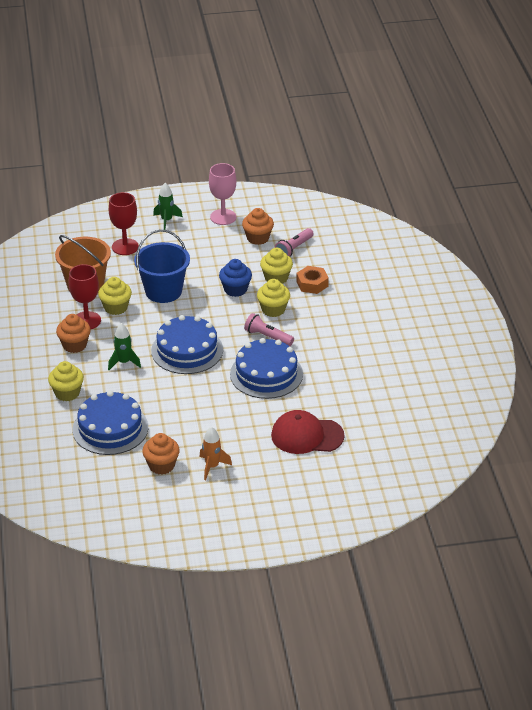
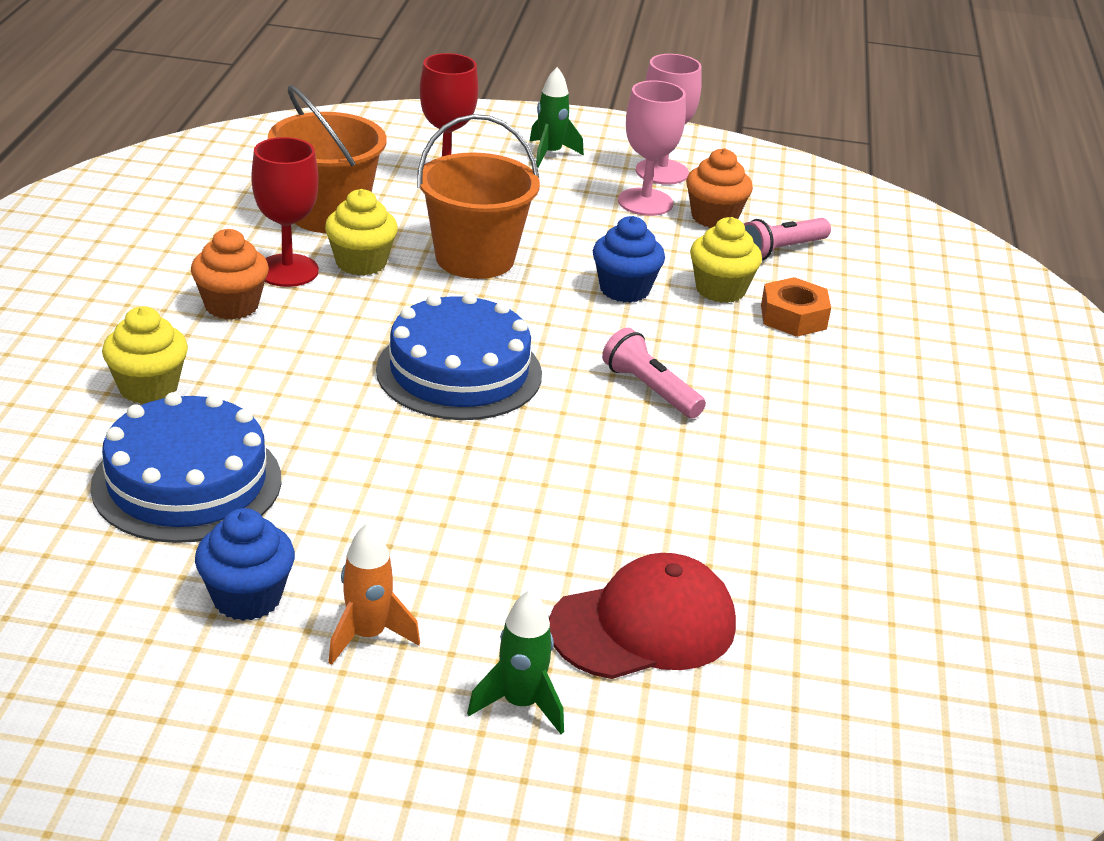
camera: 15 degrees right, 5 degrees down
green rocket [108,323,141,370] -> green rocket moved to [467,590,564,734]
blue bucket [134,229,190,303] -> orange bucket [417,114,540,279]
orange cupcake [142,433,180,475] -> blue cupcake [195,508,295,621]
blue cake [230,338,303,399] -> none
yellow cupcake [257,279,290,317] -> none
red cap [271,410,345,454] -> red cap turned 135 degrees clockwise [549,553,736,679]
none -> pink goblet [618,80,686,216]

